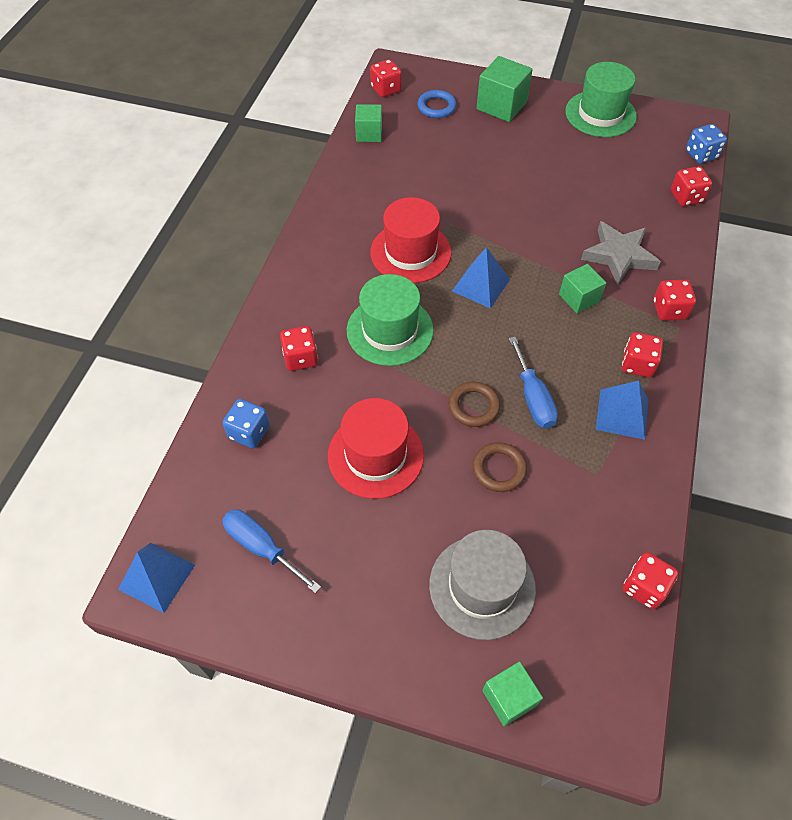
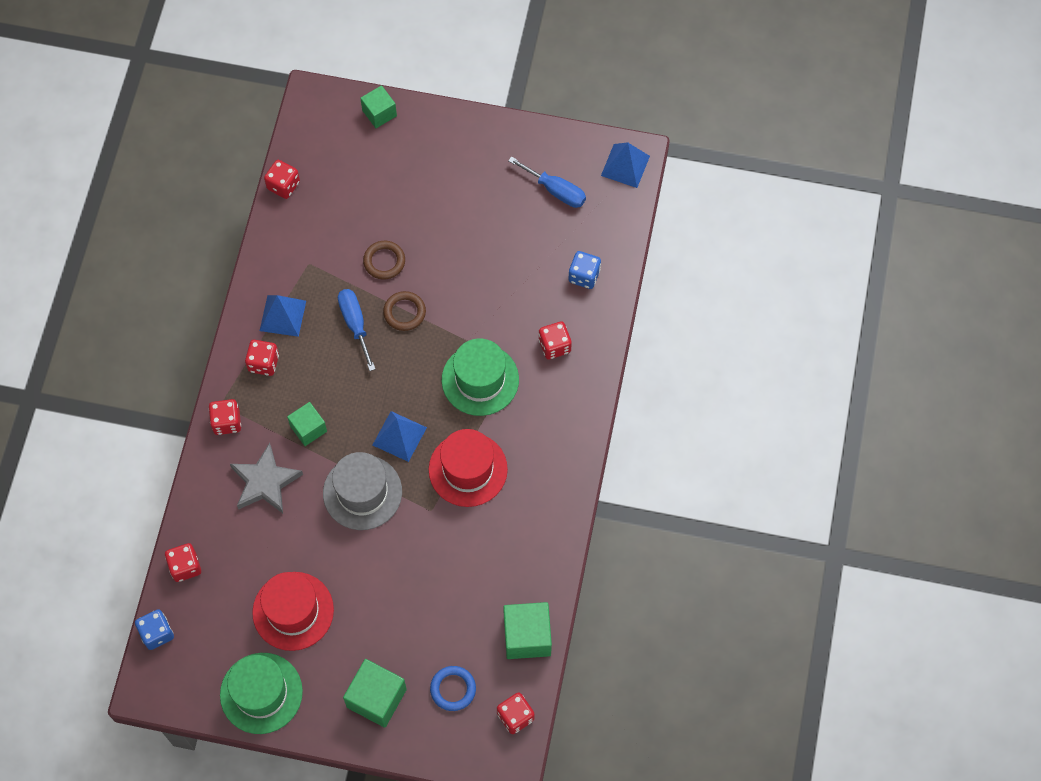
camera: 175 degrees right, 10 degrees up
red hat [328,398,424,499] -> red hat moved to [252,572,334,651]
green cube [355,104,382,142] -> green cube [503,602,552,659], size x1.56
grey hat [429,530,536,640] -> grey hat moved to [323,452,402,530]

